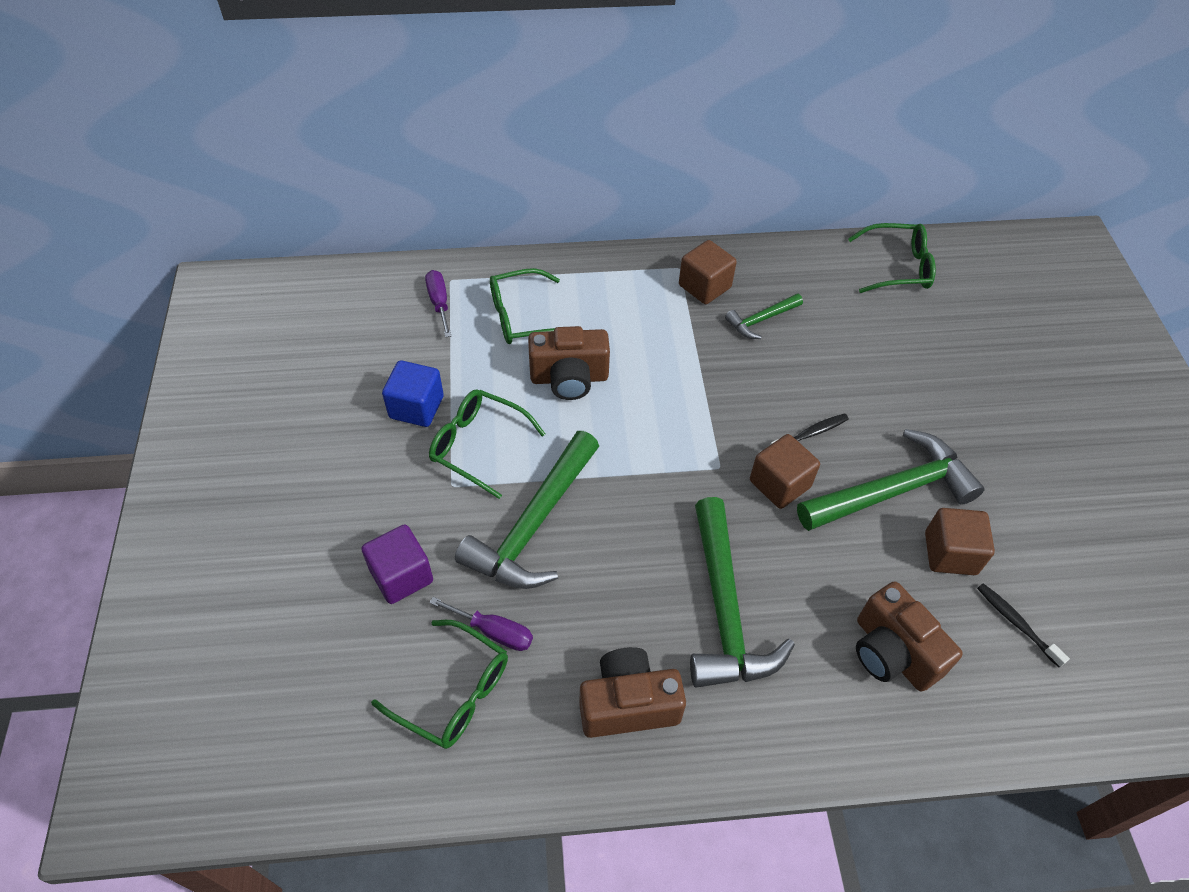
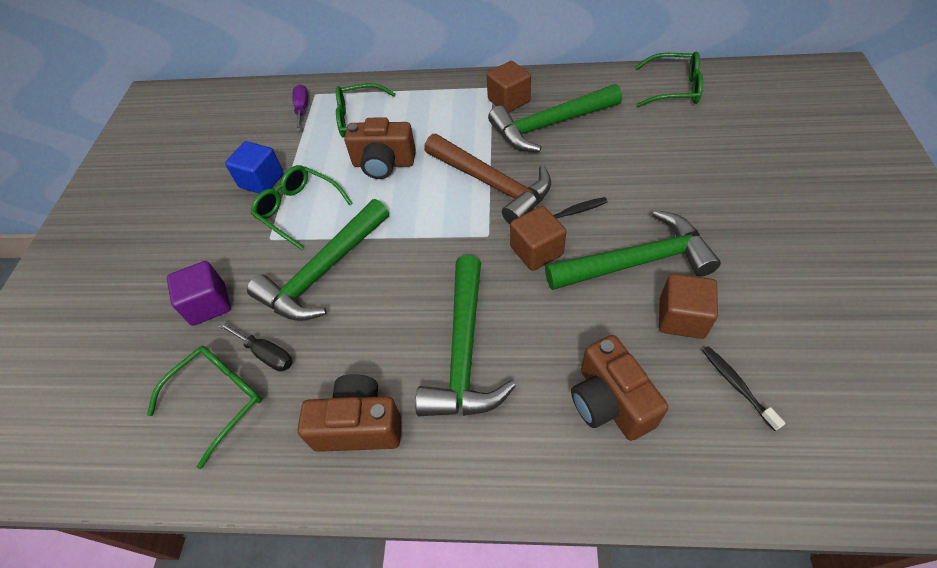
camera: 15 degrees right, 0 degrees up
green glasses [371,620,508,749] -> green glasses turned 90 degrees counterclockwise [147,346,262,469]
purple screwdriver [429,597,533,651] -> black screwdriver [219,322,292,371]
green hammer [725,293,803,339] -> green hammer [488,84,622,152], size x1.99
none -> brown hammer [424,134,551,224]

